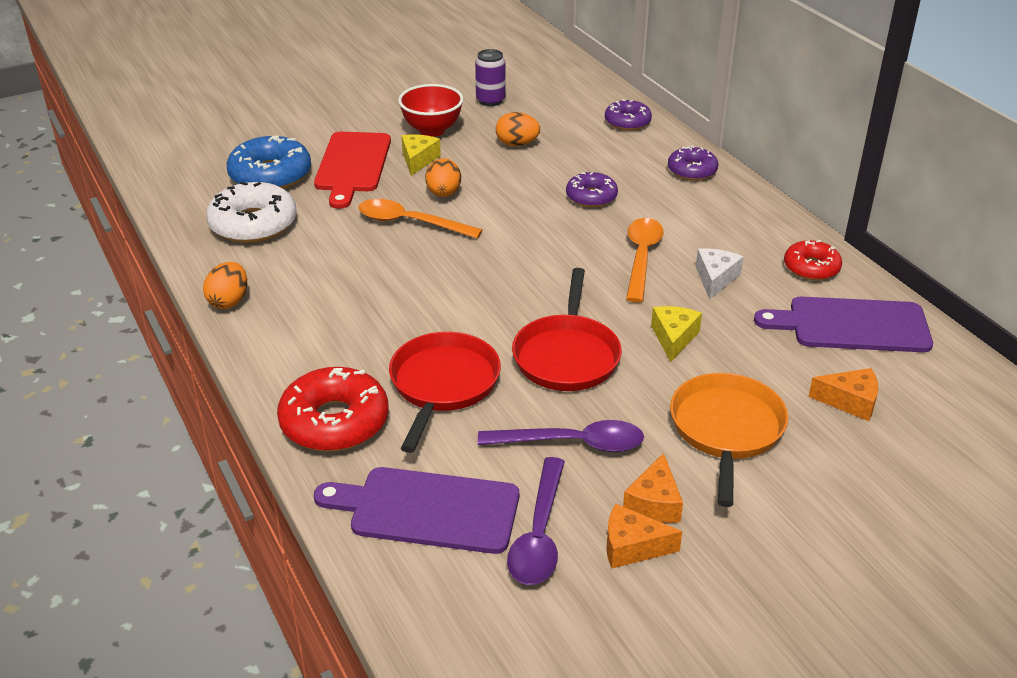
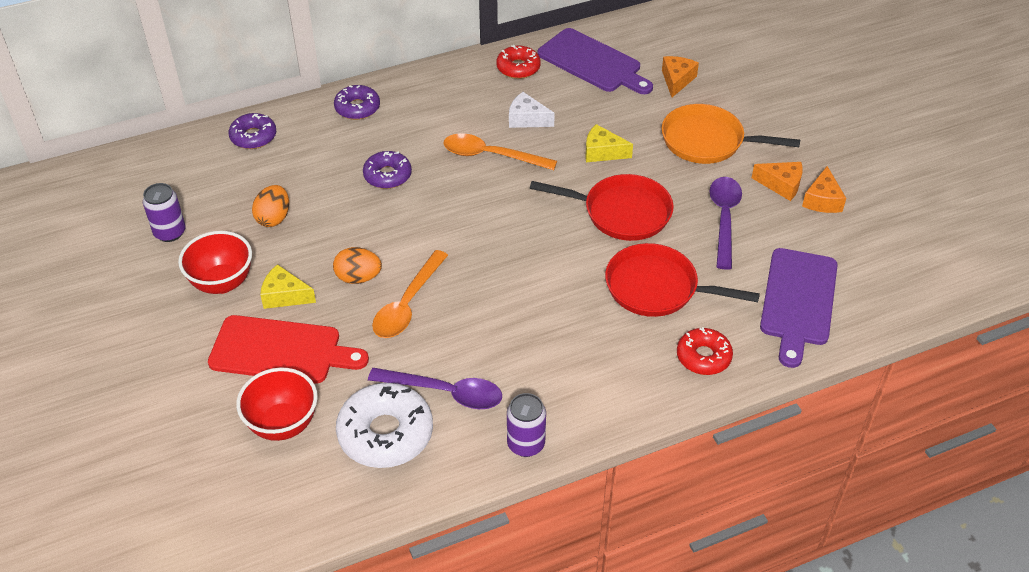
camera: 85 degrees left, 10 degrees up
orange egg [203,262,247,309] -> purple can [507,393,546,457]
blue donut [227,136,311,189] -> red bowl [236,368,318,441]
red donut [277,367,389,452] -> red donut [677,327,733,375], size x0.61
purple spoon [507,457,565,585] -> purple spoon moved to [368,368,502,409]
purple cutting board [754,296,933,352] -> purple cutting board turned 60 degrees counterclockwise [537,28,653,94]

